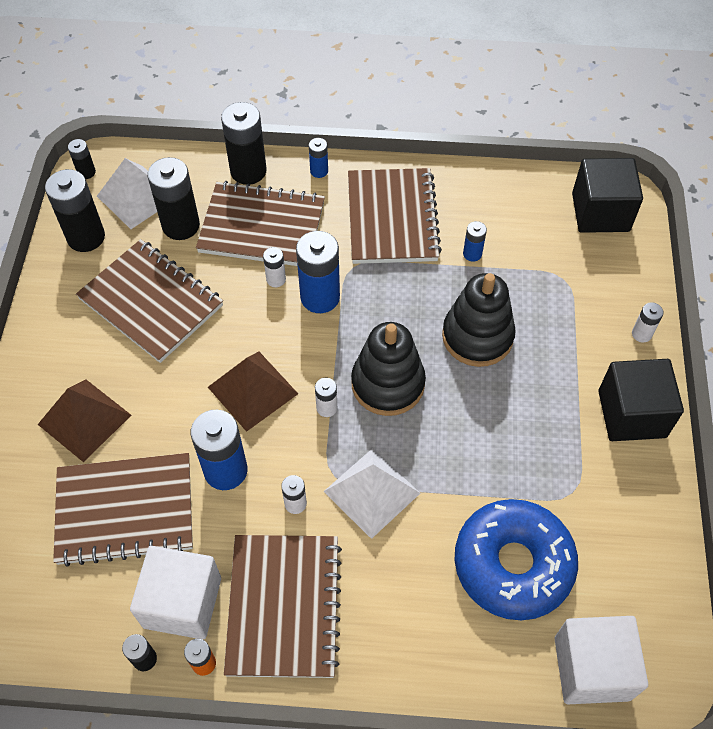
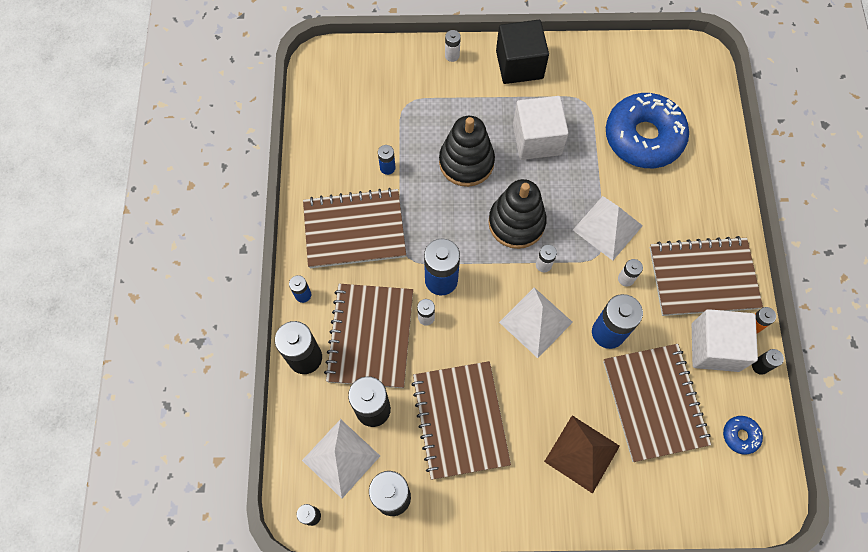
camera: 95 degrees left, 10 degrees up
brown notebook [76,239,223,363] -> brown notebook turned 45 degrees counterclockwise [411,361,511,480]
brown pyramid [208,352,298,432] -> white pyramid [499,288,573,358]
white cube [554,616,648,704] -> white cube moved to [513,96,569,160]
black cube [572,158,643,233] -> none
none -> blue donut [723,416,763,455]

